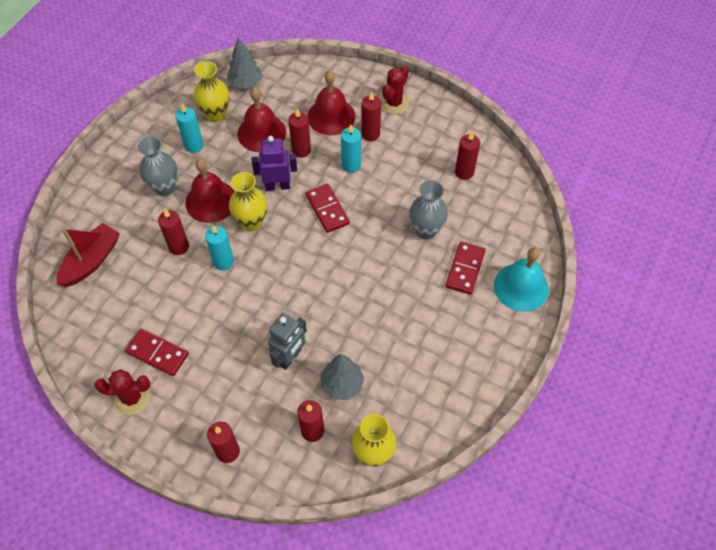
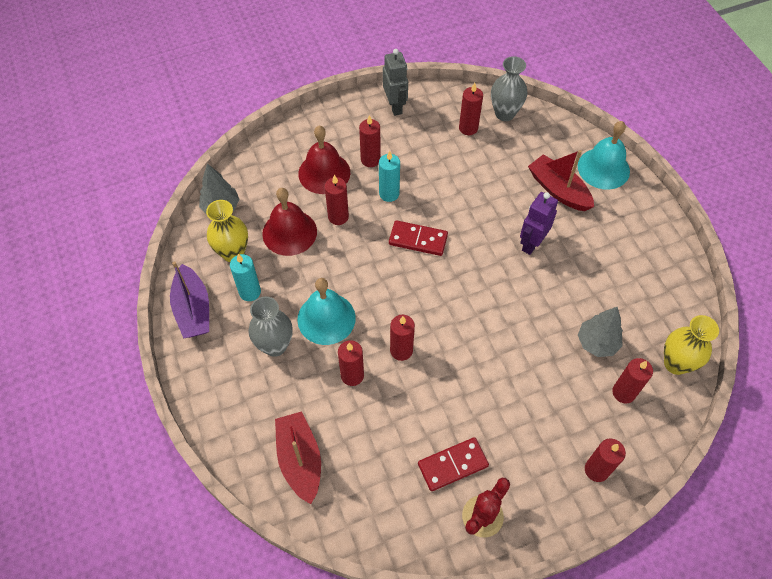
camera: 50 degrees left, 0 degrees up
red bell [186,158,235,223] -> turquoise bell [297,278,356,345]
turquoise candle [205,225,234,271] -> red candle [390,315,415,361]
yellow vase [229,172,267,232] -> none
purple robot [252,136,297,191] -> purple robot moved to [520,192,558,255]
grey robot [268,313,307,370] -> grey robot moved to [383,49,408,116]
red cactus [380,66,409,114] -> none
grey vase [409,180,448,240] -> grey vase moved to [491,56,528,121]
red domino [446,241,486,295] -> red boat [528,150,594,211]
none -> purple boat [170,261,209,338]

